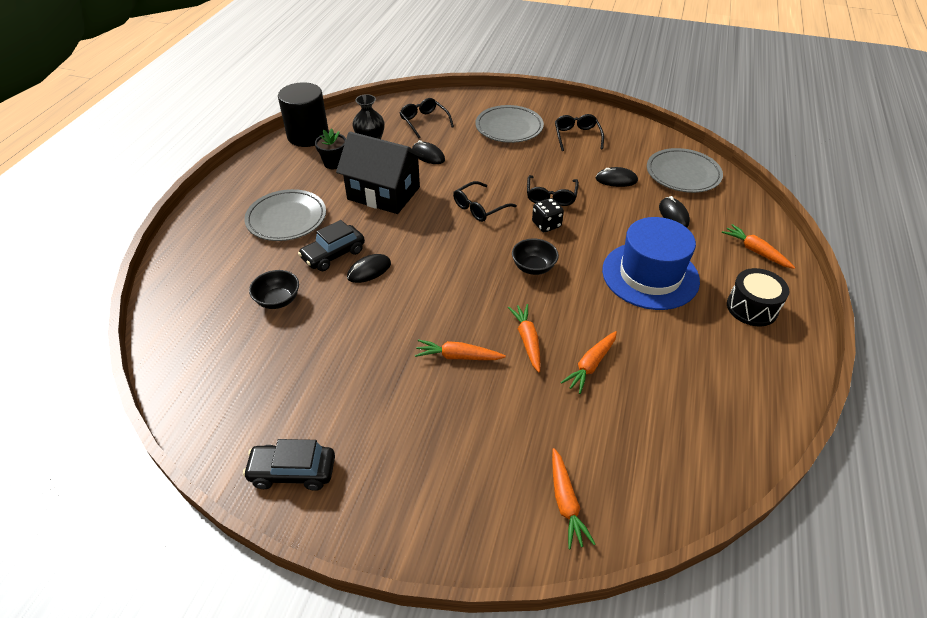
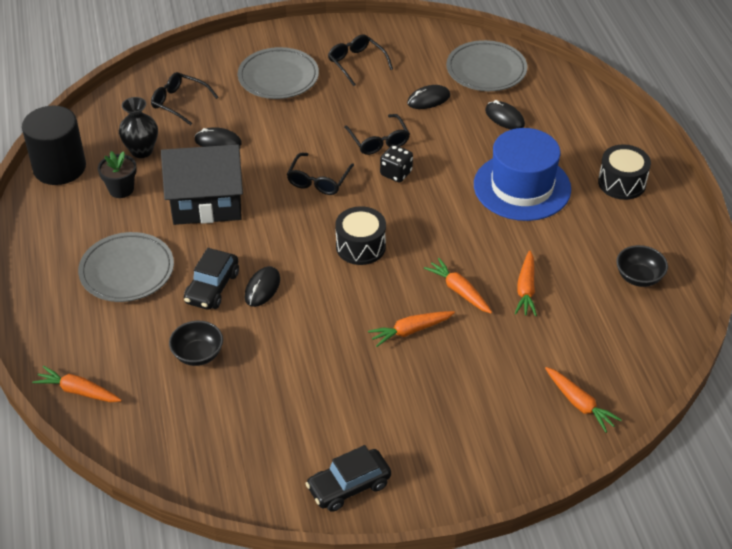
camera: 30 degrees left, 0 degrees up
black bowl [512,239,559,275] -> black bowl moved to [616,245,668,287]
orange carrot [722,224,795,269] -> orange carrot moved to [32,366,122,402]
none -> black drum [335,206,386,265]

